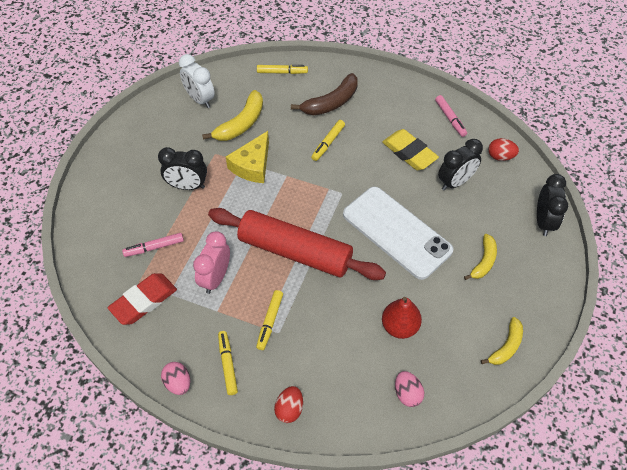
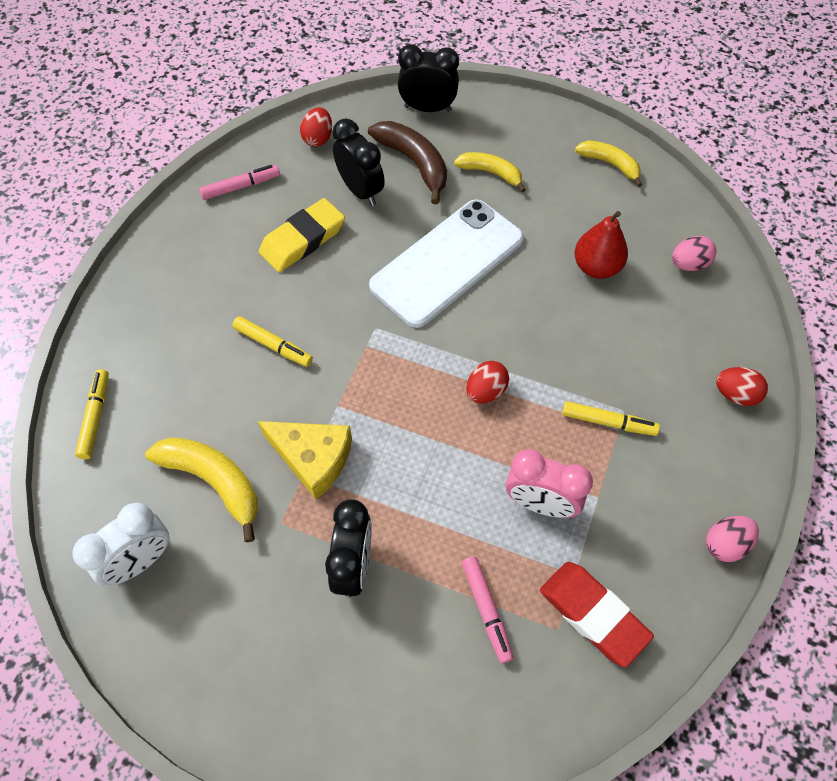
camera: 90 degrees left, 5 degrees up
red rolling pin [208,208,386,280] -> red egg [466,361,509,403]
yellow marker [218,331,238,395] -> none
brown banana [291,73,358,115] -> brown banana moved to [368,121,447,204]

